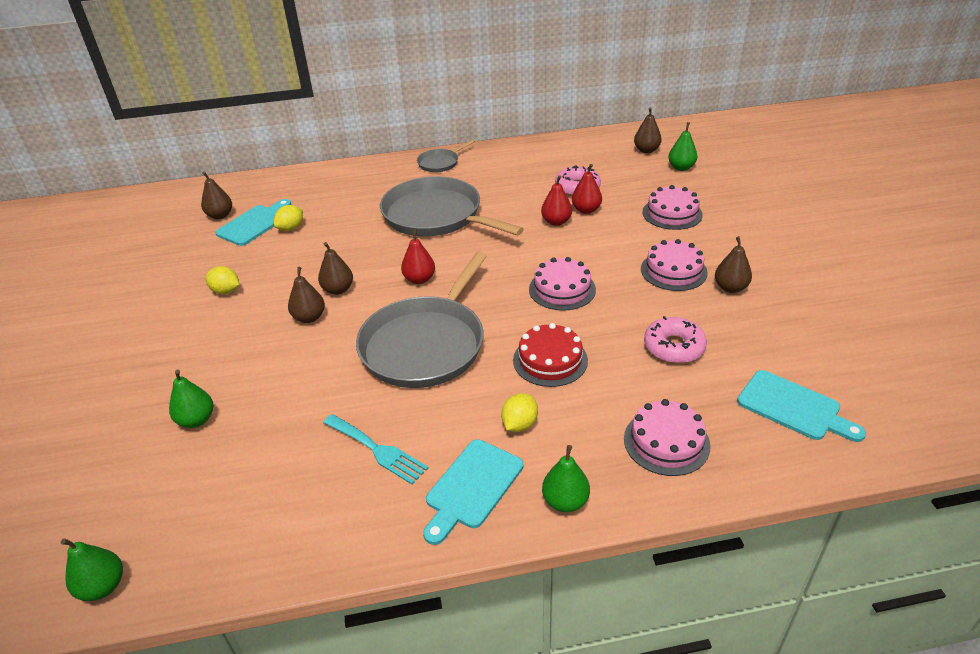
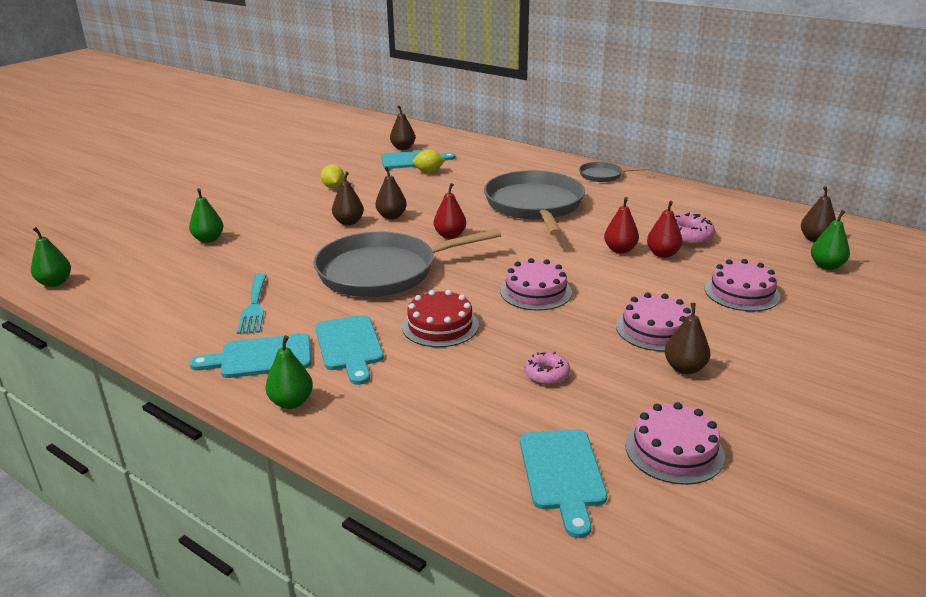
camera: 45 degrees right, 10 degrees down
yellow lemon [501,393,538,432] -> turquoise cutting board [315,315,384,385]
pink cake [624,399,711,476] -> pink cake moved to [625,402,725,485]
pink donut [644,316,707,363] -> pink donut [524,352,570,385], size x0.66

